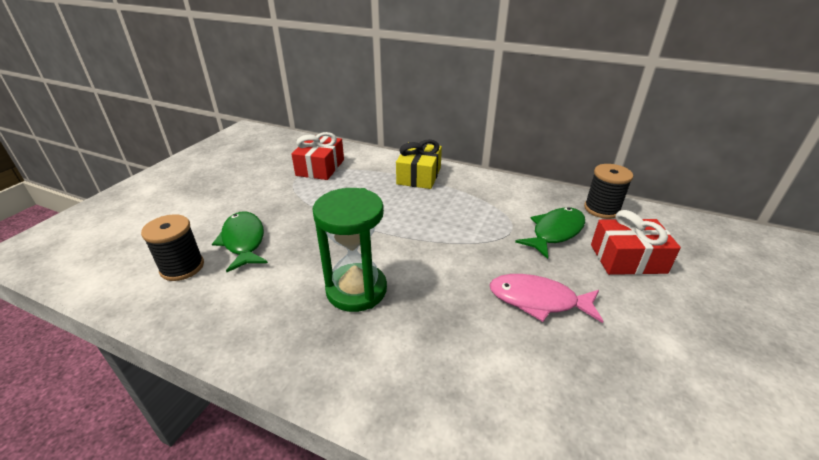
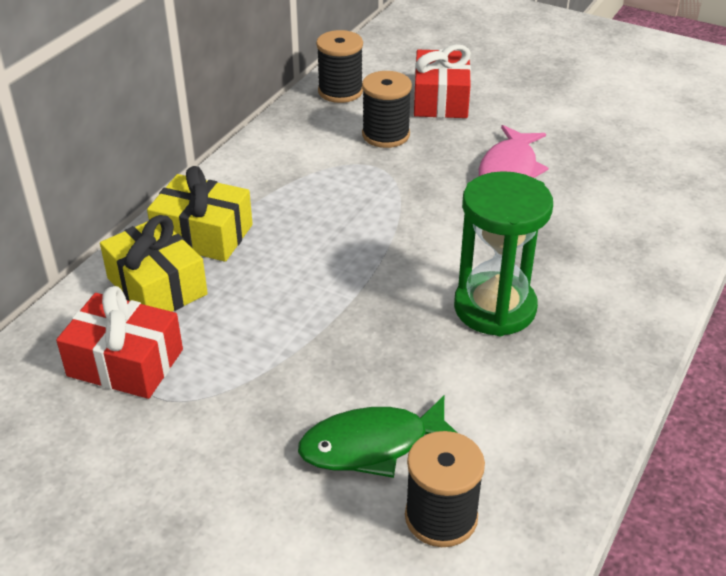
camera: 85 degrees left, 5 degrees up
green fish [515,207,585,259] -> black spool [362,71,412,148]
none -> yellow gift [100,215,208,312]

